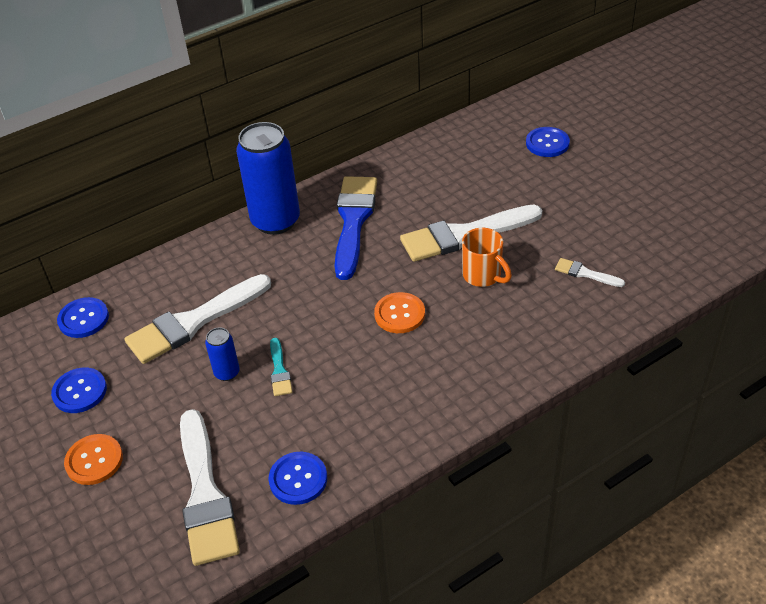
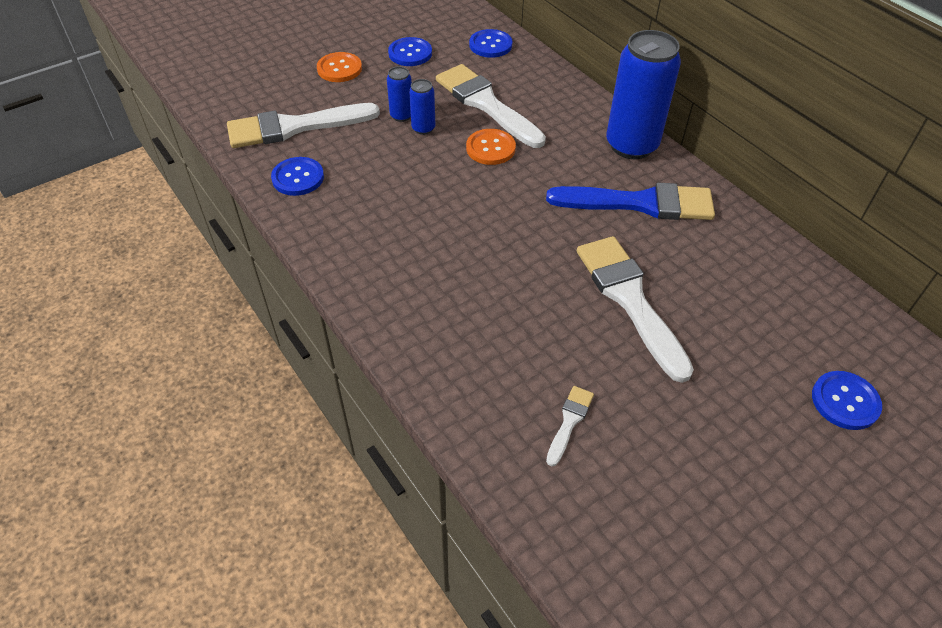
camera: 85 degrees right, 5 degrees up
turquoise brush [270,338,292,396] -> none
orange button [374,292,425,333] -> orange button moved to [466,129,516,165]
orange mug [462,228,512,287] -> none
none -> blue can [387,67,412,122]

